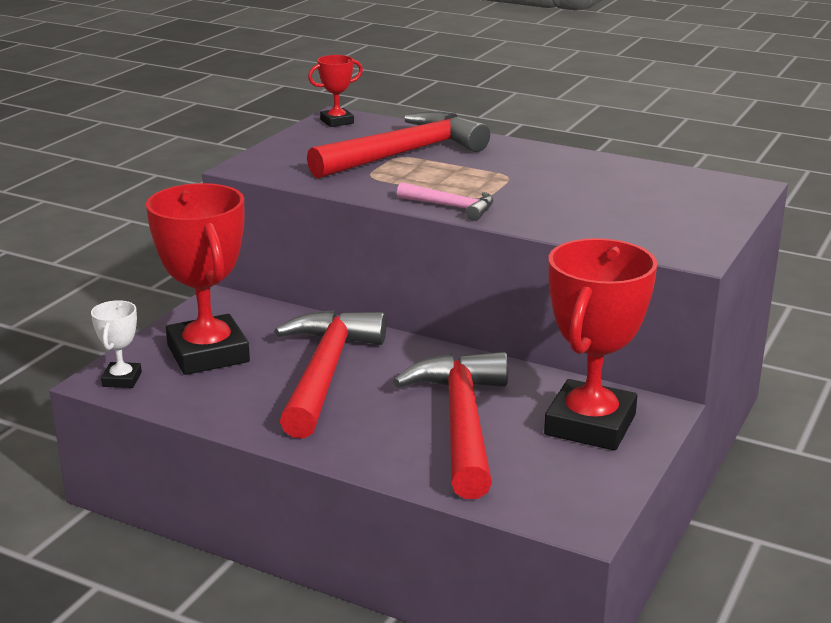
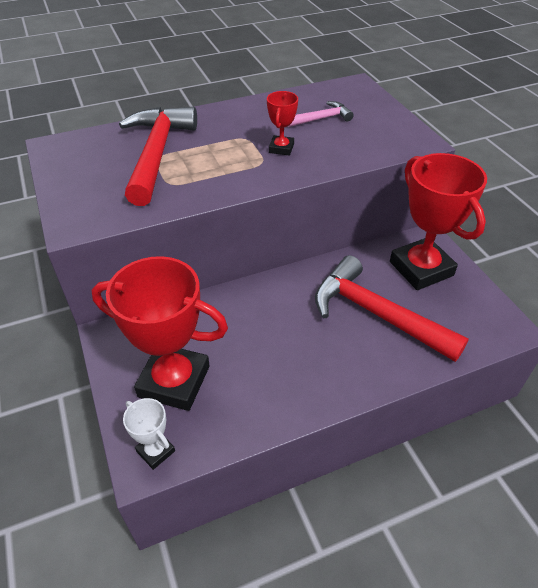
camera: 50 degrees left, 20 degrees up
red hammer [275,310,386,438] -> none
red trophy [308,55,363,127] -> red trophy moved to [267,91,298,156]
pink hammer [397,182,493,221] -> pink hammer moved to [288,101,354,127]

